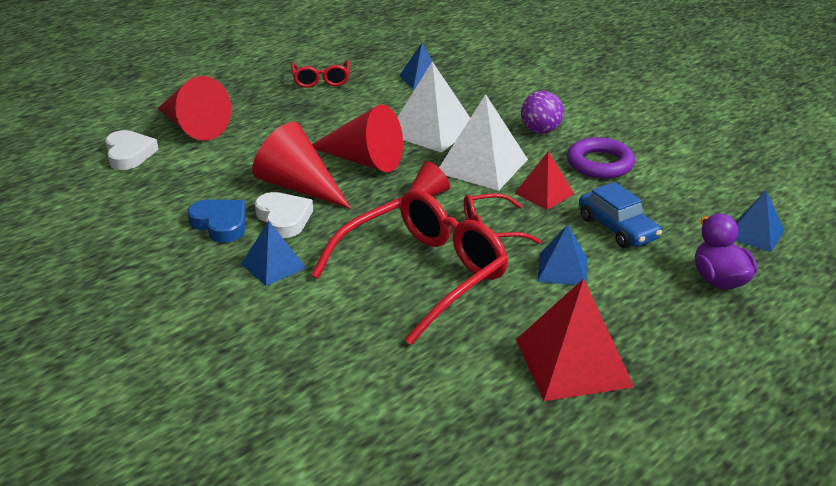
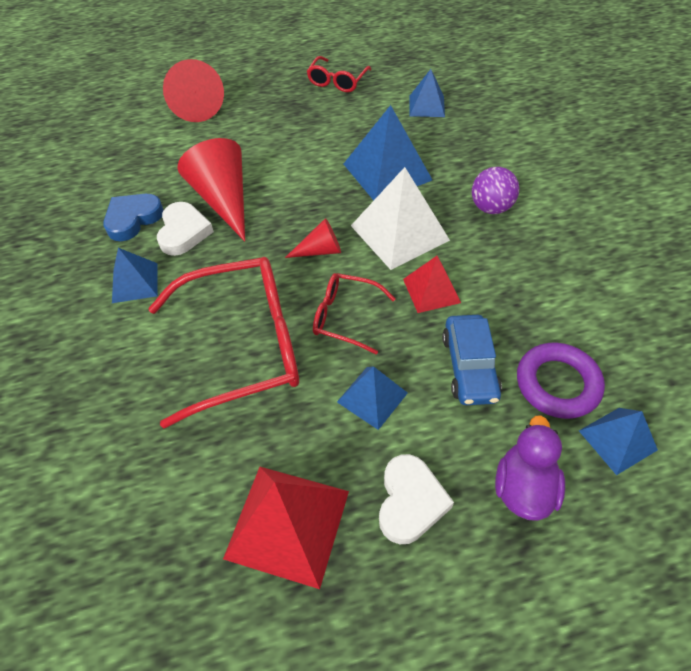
camera: 30 degrees right, 20 degrees up
white heart [105,130,159,170] -> white heart moved to [379,454,454,544]
blue heart [187,199,246,243] -> blue heart turned 120 degrees counterclockwise [103,194,164,241]
red cone [312,105,403,172] -> none
white pyramid [397,61,470,153] -> blue pyramid [344,105,432,201]
purple ring [567,137,635,179] -> purple ring moved to [517,343,605,419]

